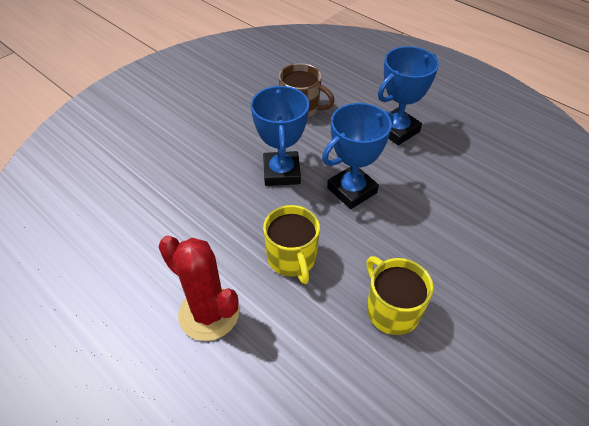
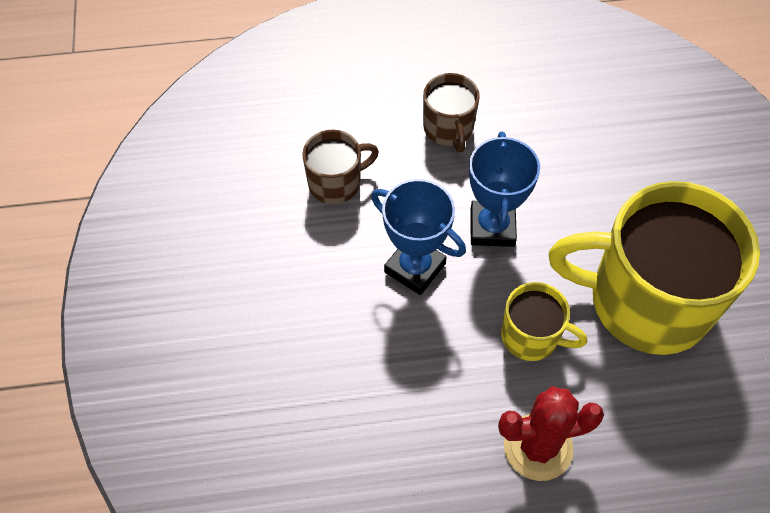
camera: 50 degrees left, 10 degrees up
yellow mug [366,256,434,335] -> yellow mug [549,181,760,355], size x2.14
blue trophy [378,46,439,145] -> brown mug [423,73,480,152]

